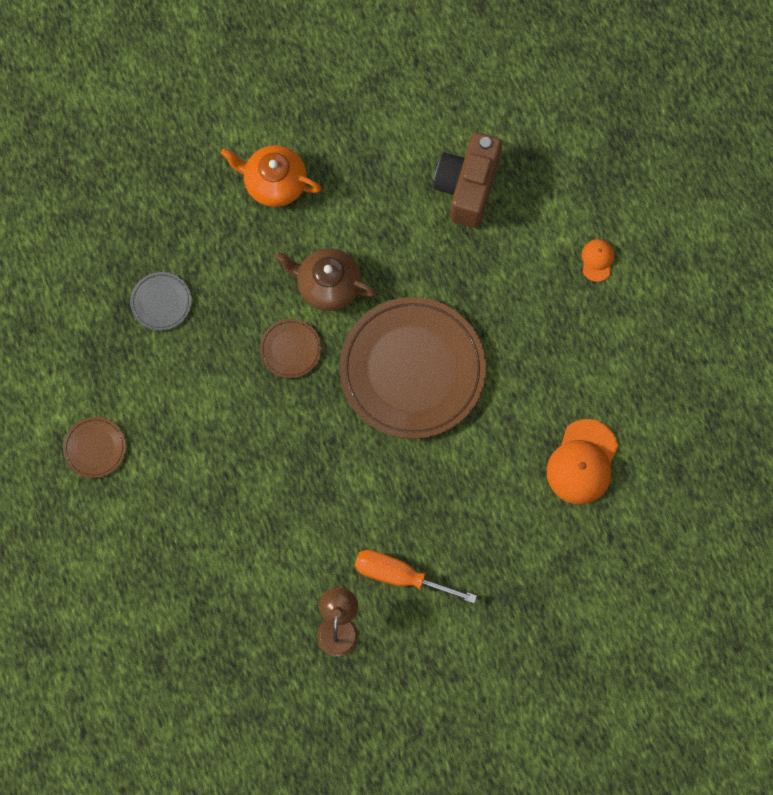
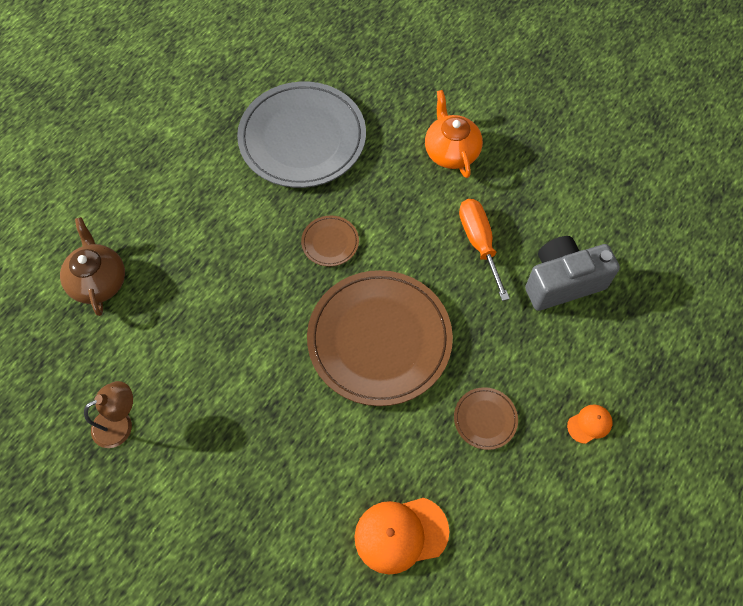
camera: 55 degrees right, 10 degrees down
brown plate [63,417,126,478] -> brown plate moved to [454,387,518,450]
grey plate [130,272,192,331] -> grey plate [237,82,366,188], size x2.36
brown teapot [274,248,376,311] -> brown teapot moved to [60,217,125,316]
orange screwdriver [355,550,477,604] -> orange screwdriver moved to [459,199,510,301]
brown camera [434,133,502,228] -> grey camera [525,236,620,311]

